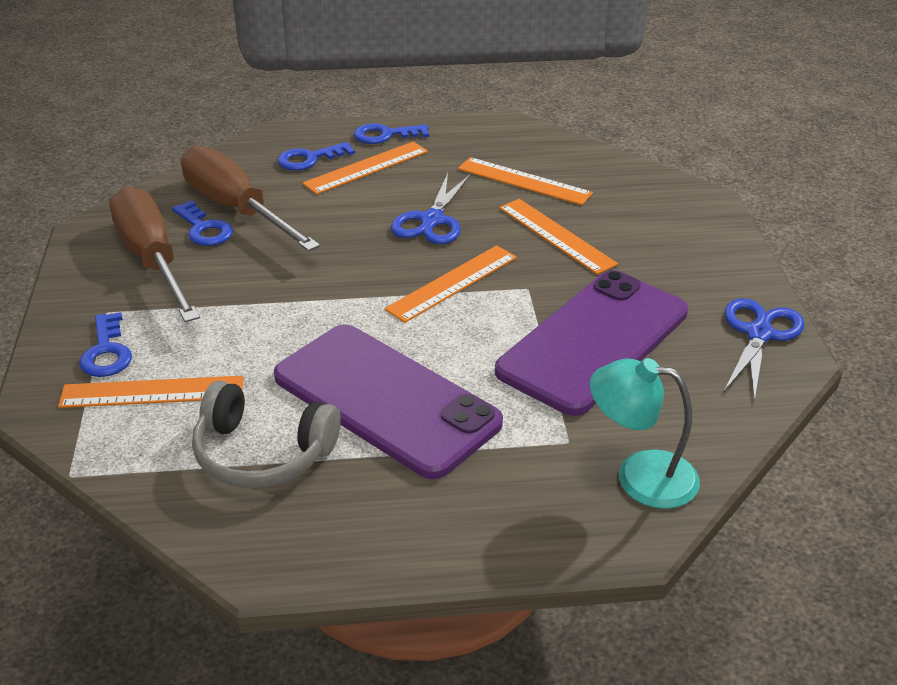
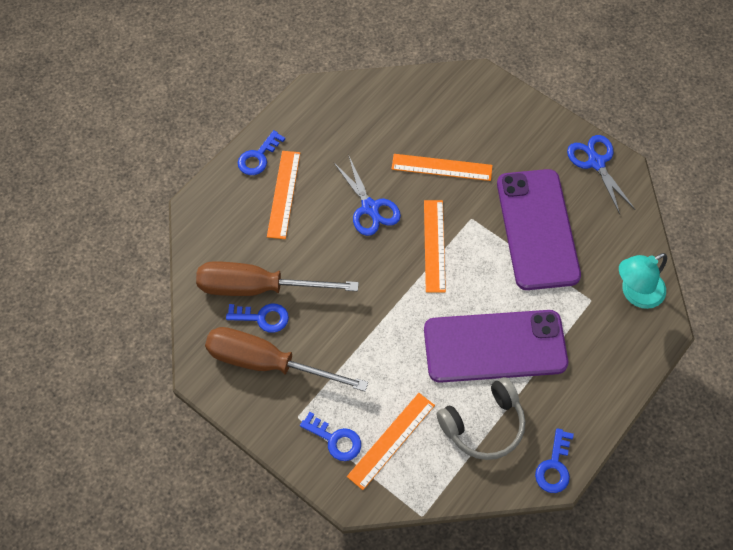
camera: 45 degrees left, 25 degrees up
blue key [277,142,355,171] -> blue key moved to [535,428,574,493]
orange ruler [458,157,593,205] -> none

